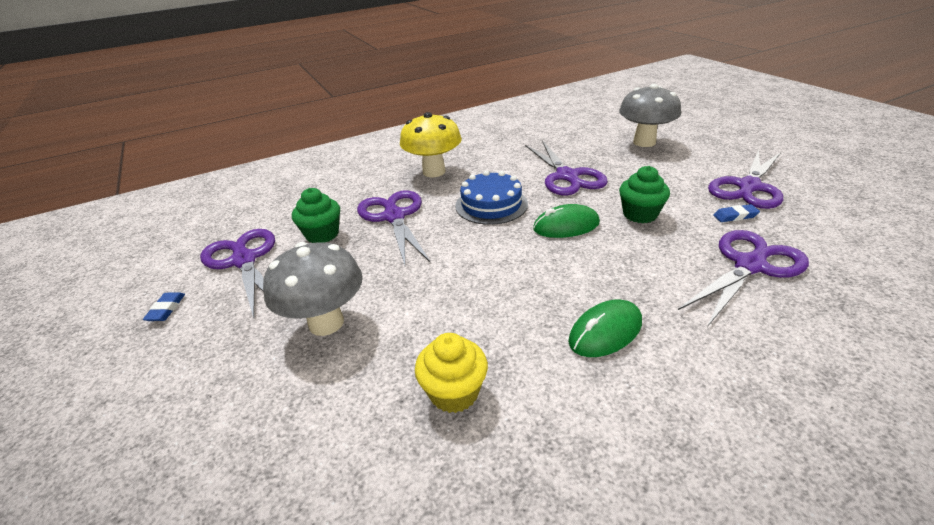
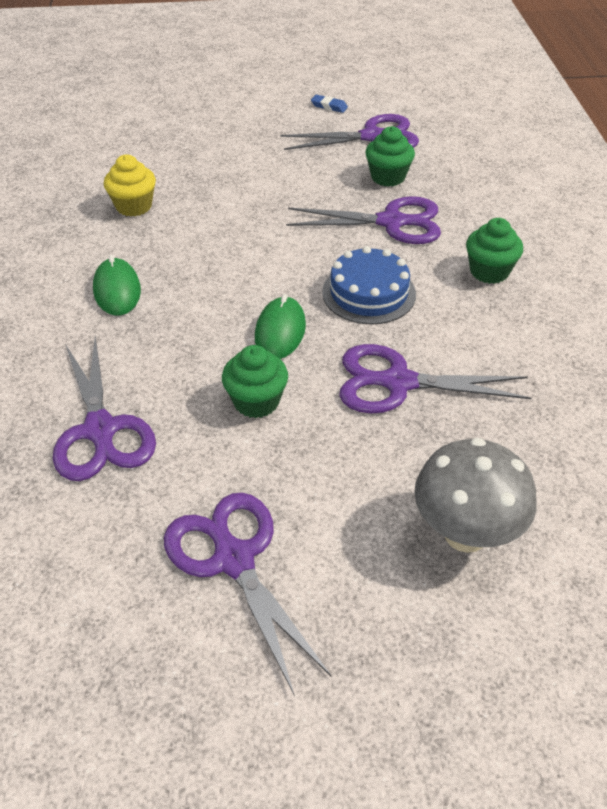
camera: 110 degrees right, 10 degrees up
grey mushroom [263,242,363,336] -> none
yellow mushroom [400,112,462,177] -> green cupcake [466,218,523,284]
blue eraser [713,204,760,222] -> none

